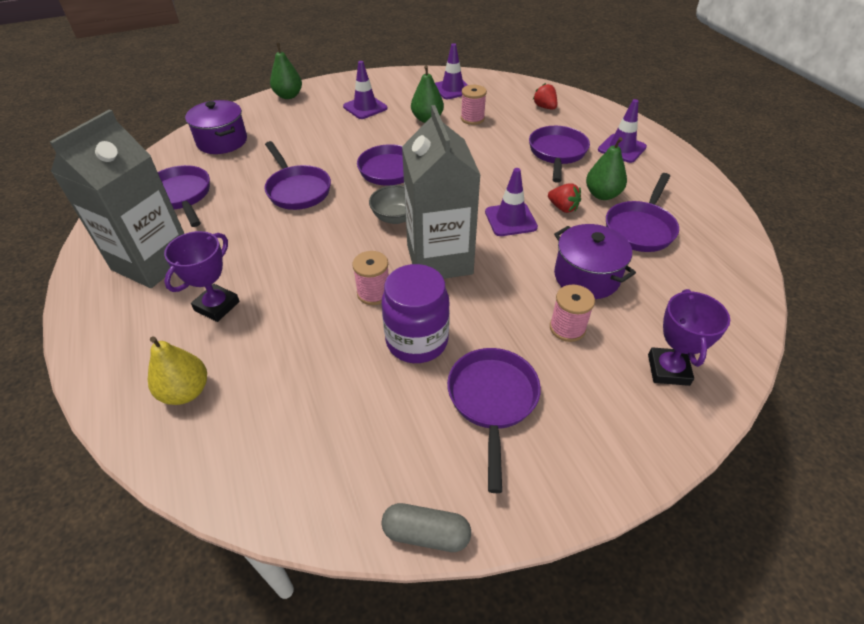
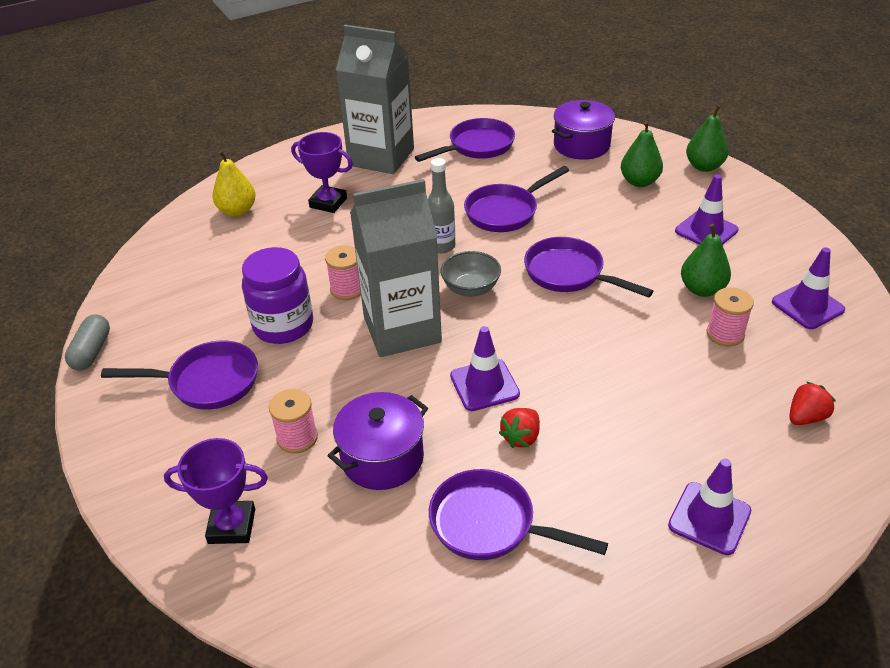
camera: 85 degrees right, 5 degrees down
purple pan [529,126,590,183] -> none
green pear [586,137,627,200] -> green pear moved to [621,121,663,187]
none -> grey bottle [428,158,455,253]

